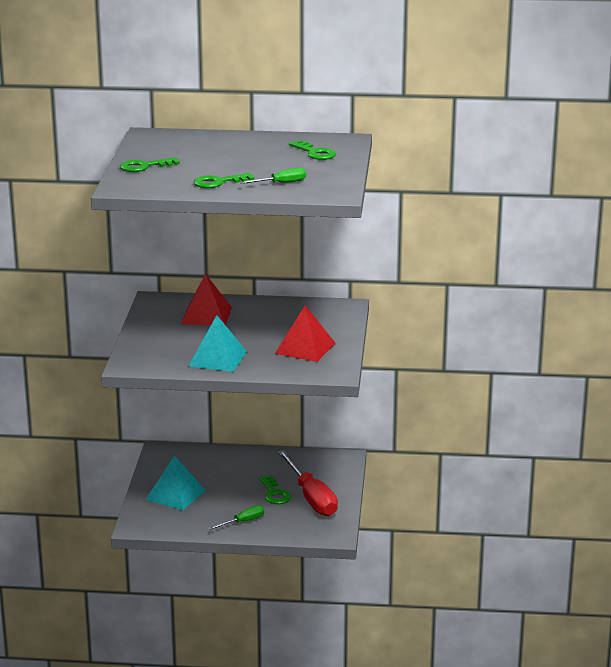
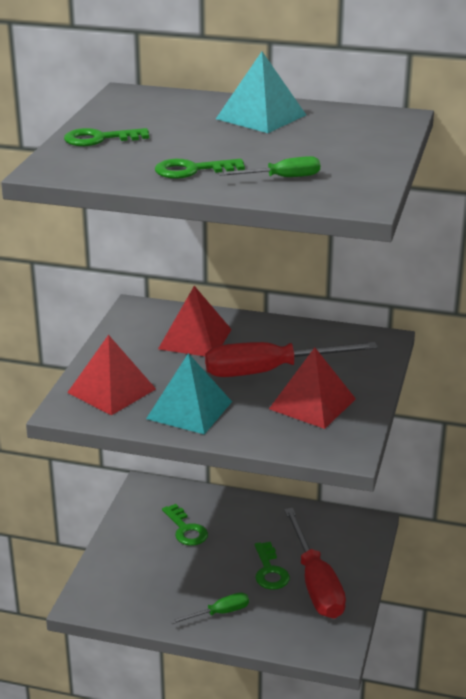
camera: 10 degrees right, 5 degrees up
turquoise pyramid [146,456,206,510] -> turquoise pyramid moved to [216,52,306,133]
green key [289,140,336,160] -> green key moved to [162,504,208,546]
none -> red pyramid [67,335,156,416]
none -> red screwdriver [205,342,378,377]

